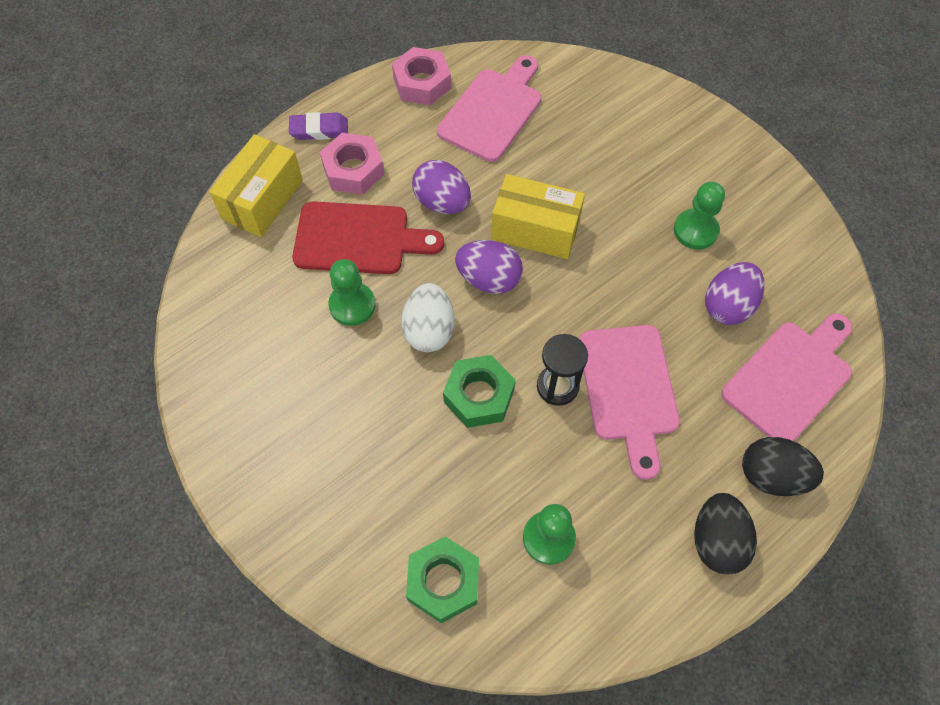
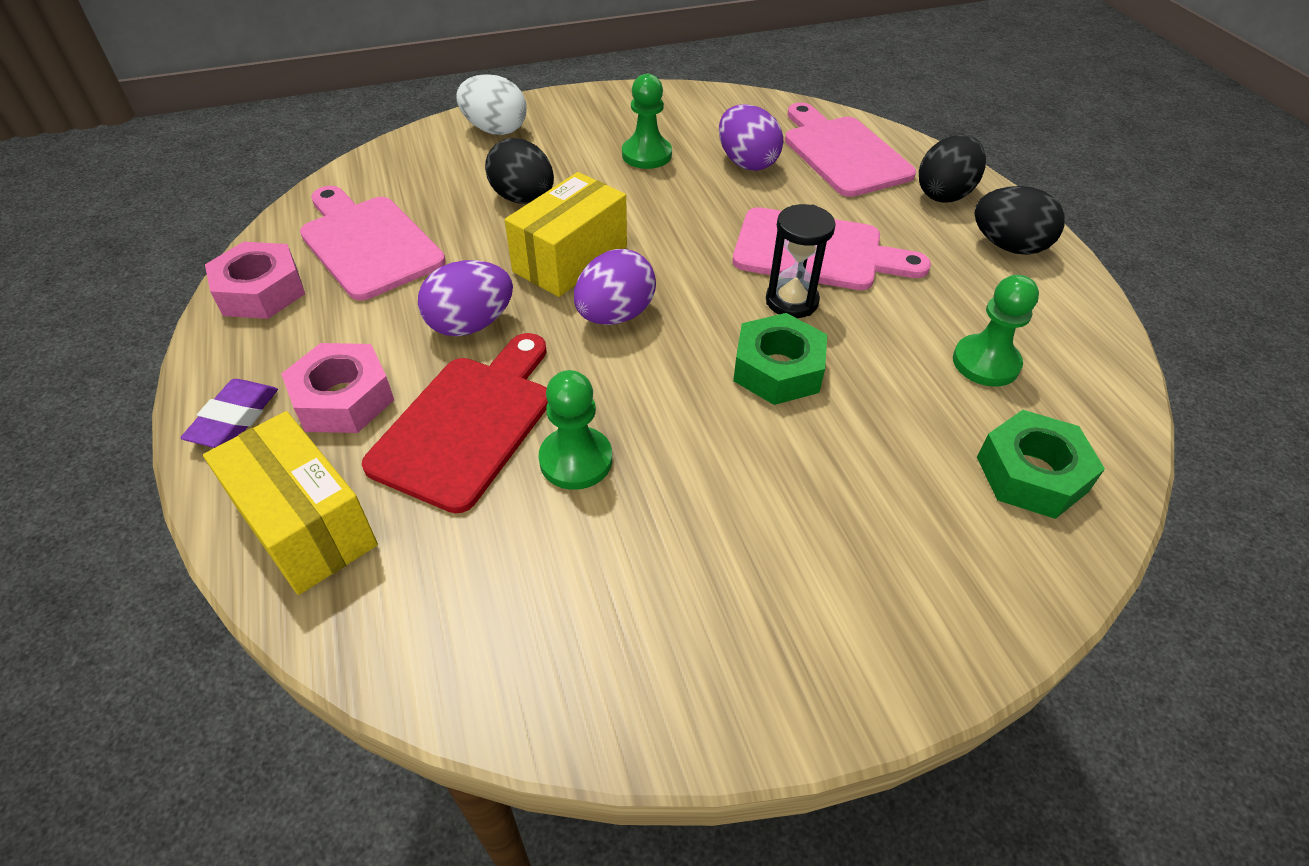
camera: 70 degrees left, 15 degrees down
white egg [401,283,455,352] -> white egg moved to [456,74,527,135]
none -> black egg [485,138,554,204]

